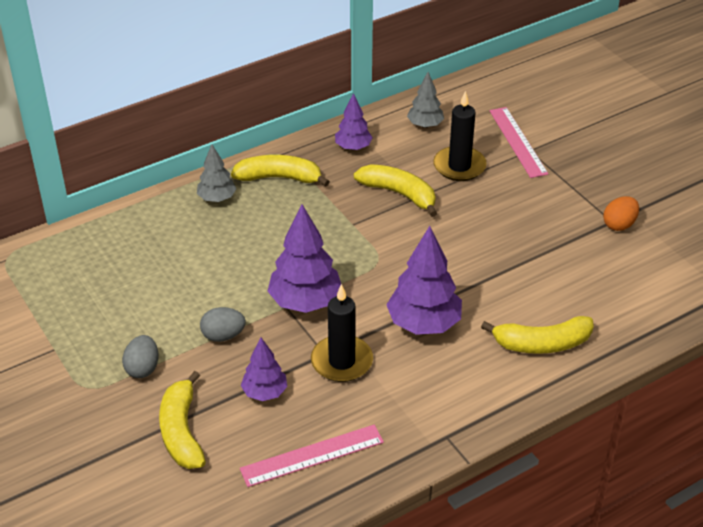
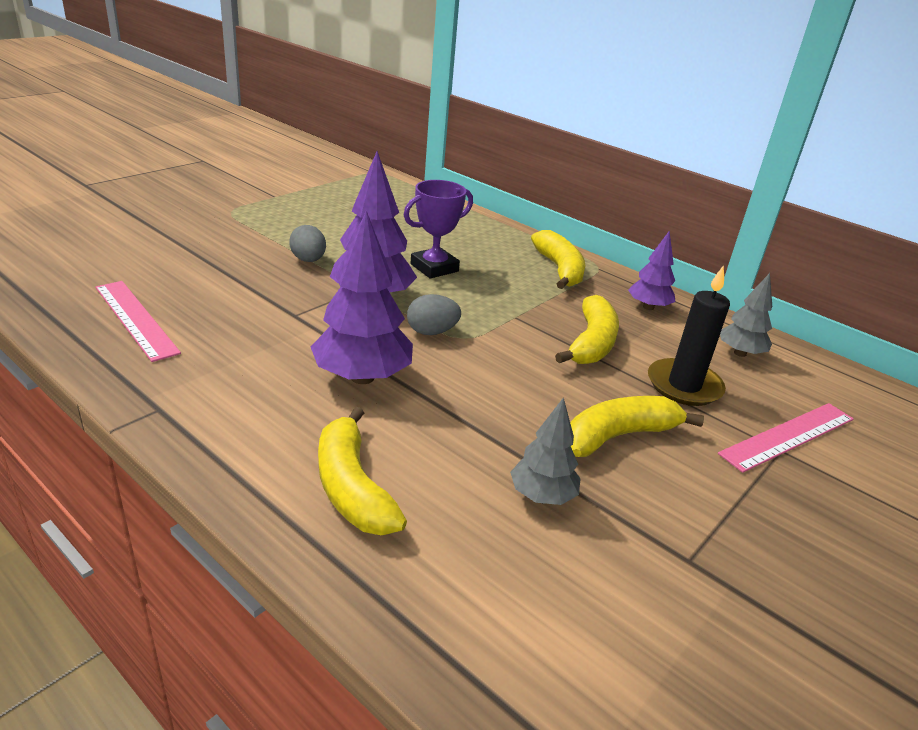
camera: 70 degrees right, 10 degrees down
grey egg [122,335,159,378] -> grey egg moved to [407,294,461,335]
yellow banana [159,371,206,469] -> yellow banana moved to [570,396,704,457]
grey tree [197,144,237,202] -> grey tree moved to [510,397,581,505]
purple tree [240,338,287,401] -> none
black candle [311,284,373,382] -> none
orange egg [603,196,639,231] -> none
none -> purple trophy [404,180,473,279]

